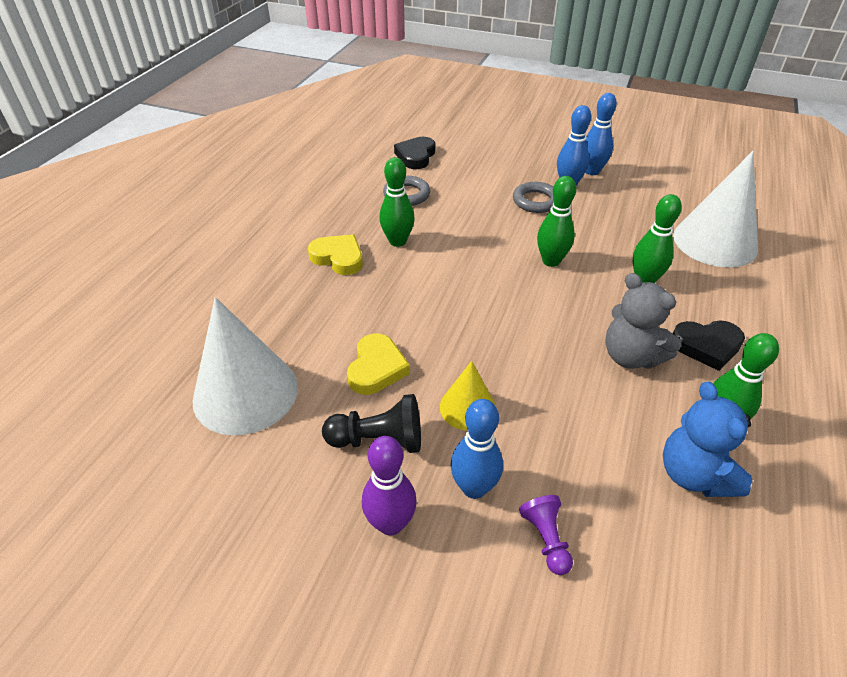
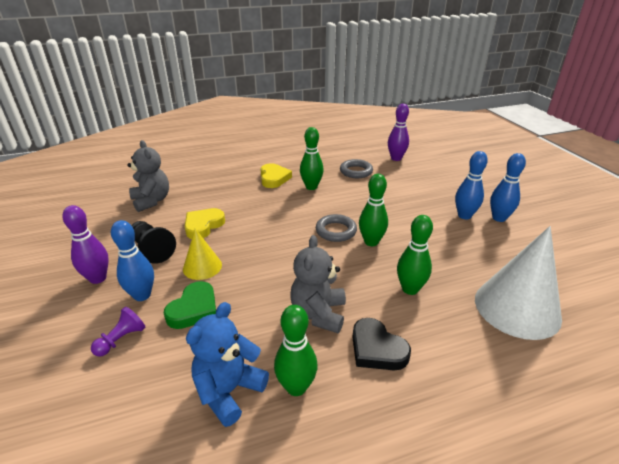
camera: 50 degrees right, 10 degrees down
white cone [193,297,298,436] -> grey teddy bear [127,140,169,212]
yellow heart [347,333,410,395] -> yellow heart turned 150 degrees clockwise [185,208,225,239]
black heart [394,137,435,169] -> purple bowling pin [388,104,409,161]
grey ring [513,182,554,213] -> grey ring moved to [316,214,357,242]
none -> green heart [164,281,216,329]

